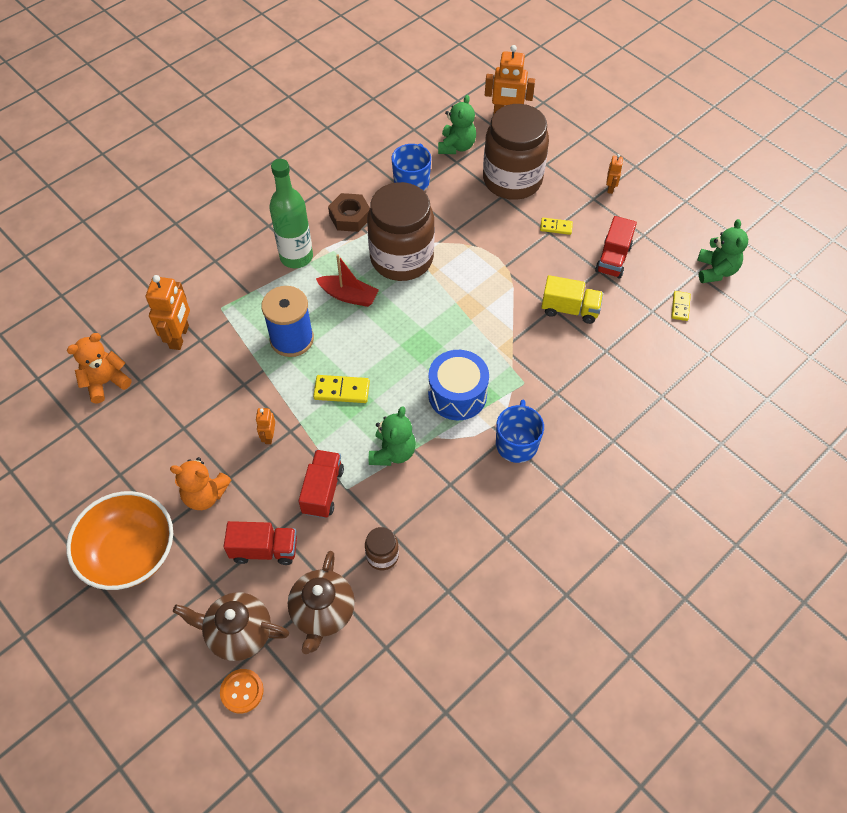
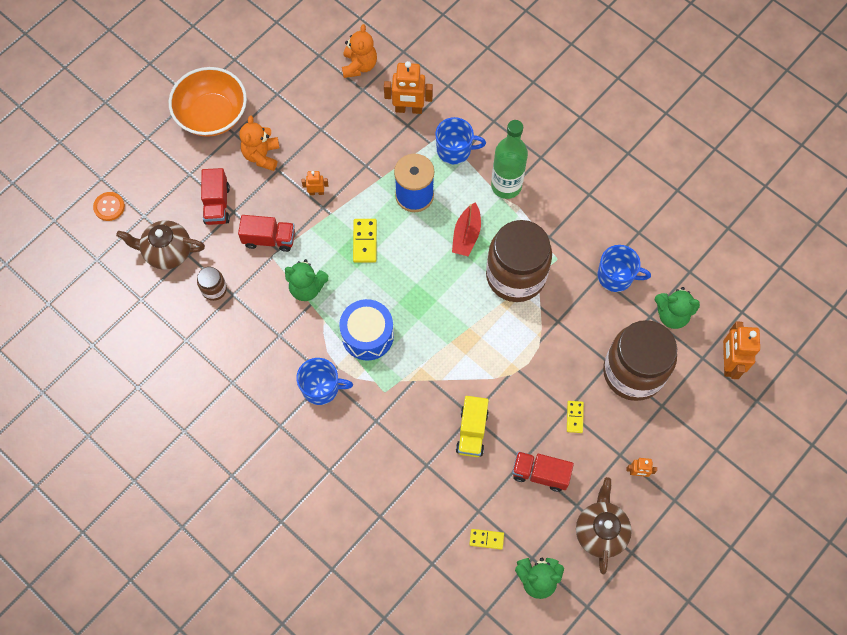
camera: 85 degrees right, 10 degrees up
orange teddy bear [67,333,132,404] -> orange teddy bear turned 45 degrees clockwise [342,24,377,78]
brown teapot [173,592,289,661] -> brown teapot moved to [576,477,632,574]
brown nut [328,193,370,232] -> none
none -> blue mug [435,117,486,164]

